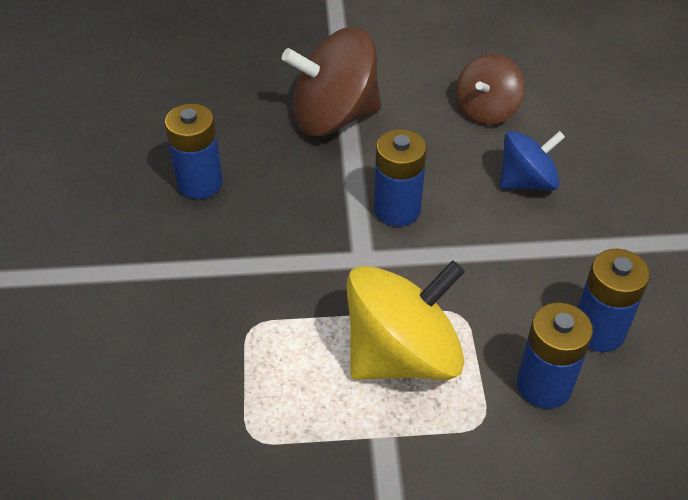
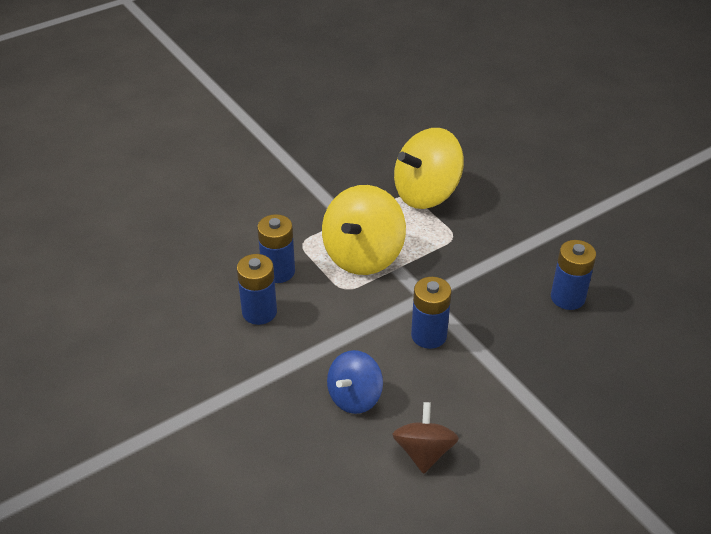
camera: 150 degrees right, 5 degrees down
brown spinning top [282,27,381,136] -> none
none -> yellow spinning top [394,128,464,209]

